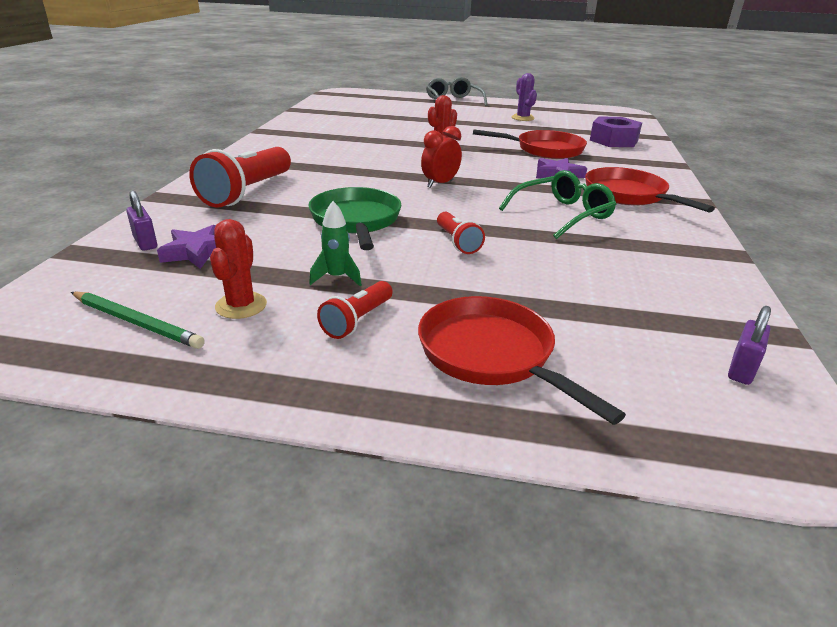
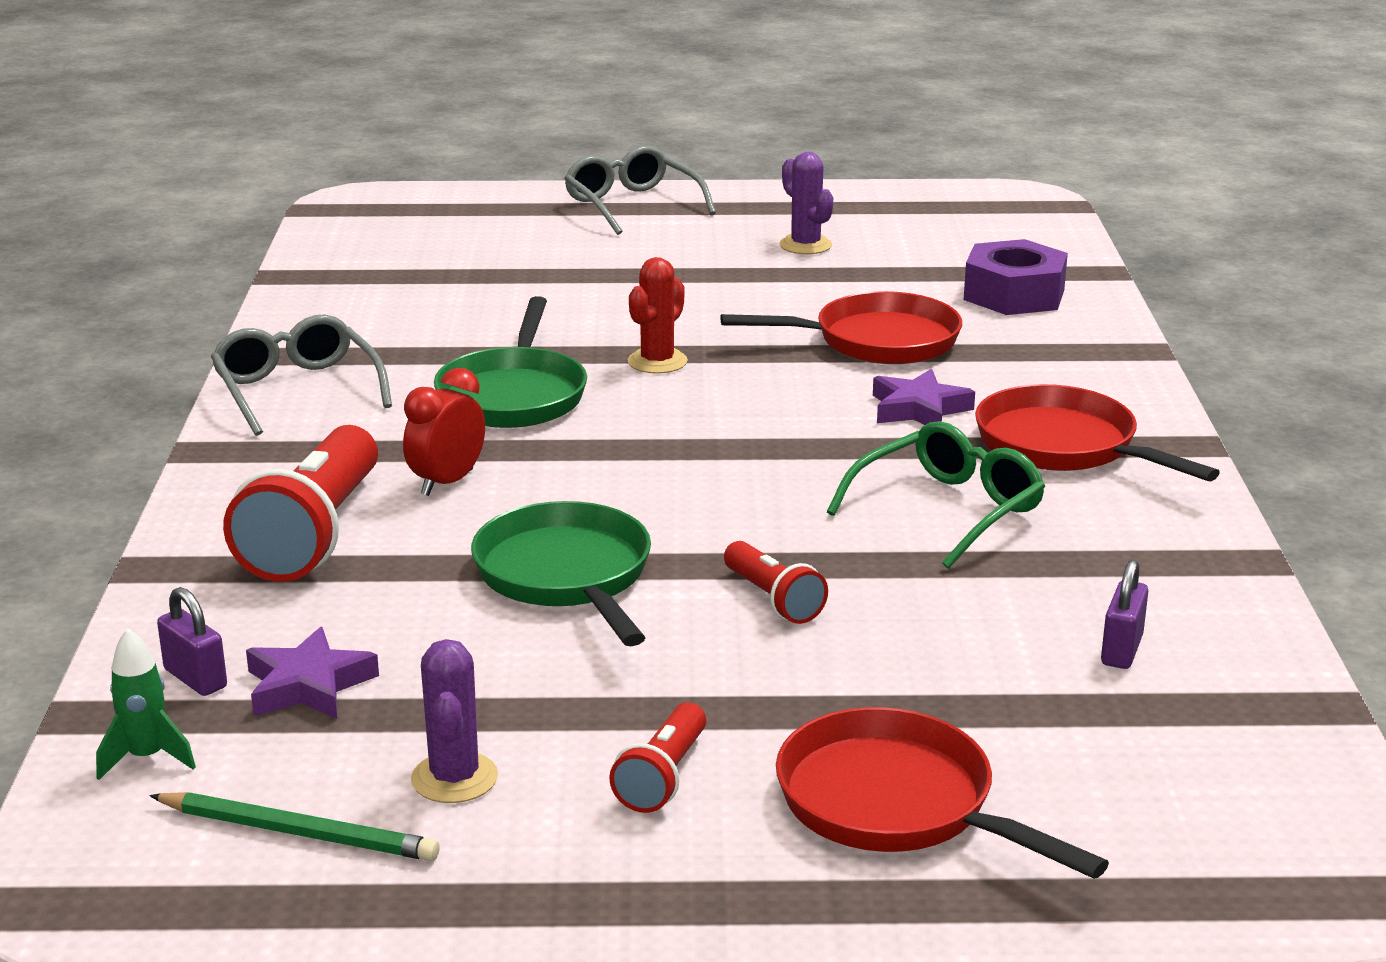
camera: 10 degrees left, 5 degrees down
red cactus [210,219,267,319] -> purple cactus [411,639,498,803]
green rocket [309,201,362,286] -> green rocket moved to [96,628,196,780]
red clock [421,126,462,188] -> red clock moved to [403,368,485,496]
purple padlock [728,306,771,385] -> purple padlock moved to [1101,560,1148,669]
none -> grey glasses [211,315,392,436]
none -> green pan [434,296,587,428]

